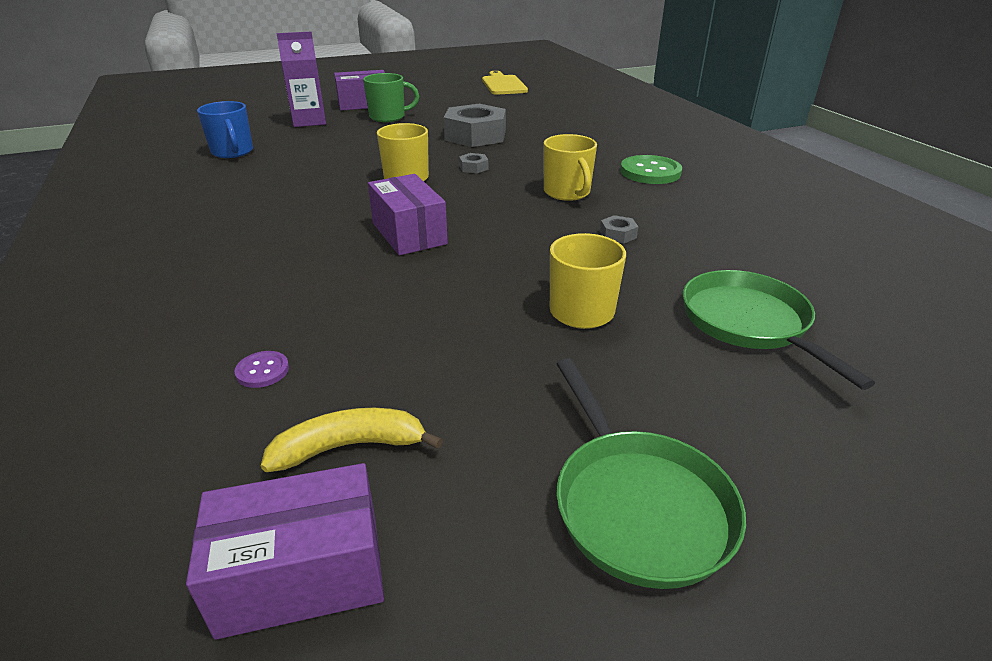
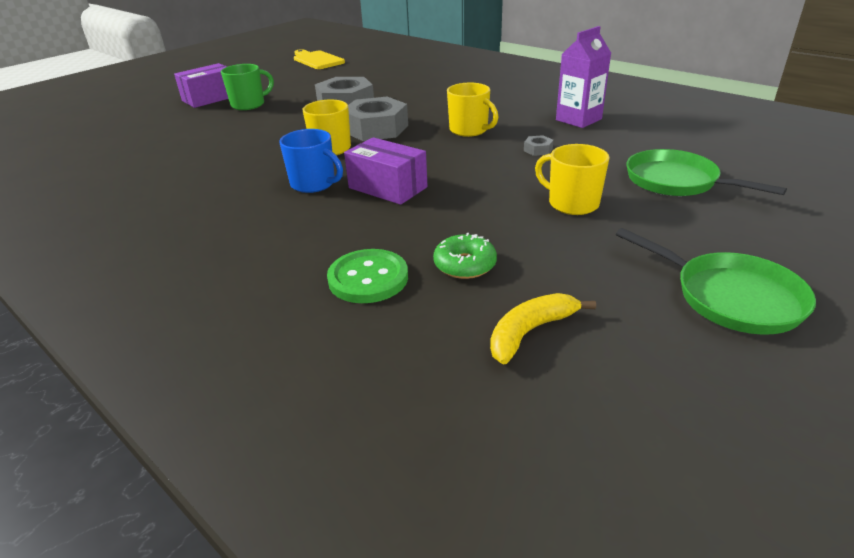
camera: 25 degrees left, 0 degrees up
purple box [186,463,384,640] -> none
blue mug [197,101,253,158] -> blue mug moved to [279,129,343,193]
purple button [235,351,289,388] -> none
purple carton [276,32,326,127] -> purple carton moved to [556,26,611,128]
grey nut [459,153,488,173] -> grey nut [348,97,408,141], size x2.47
green button [620,155,682,184] -> green button moved to [327,249,408,303]
none -> green donut [433,233,497,279]

